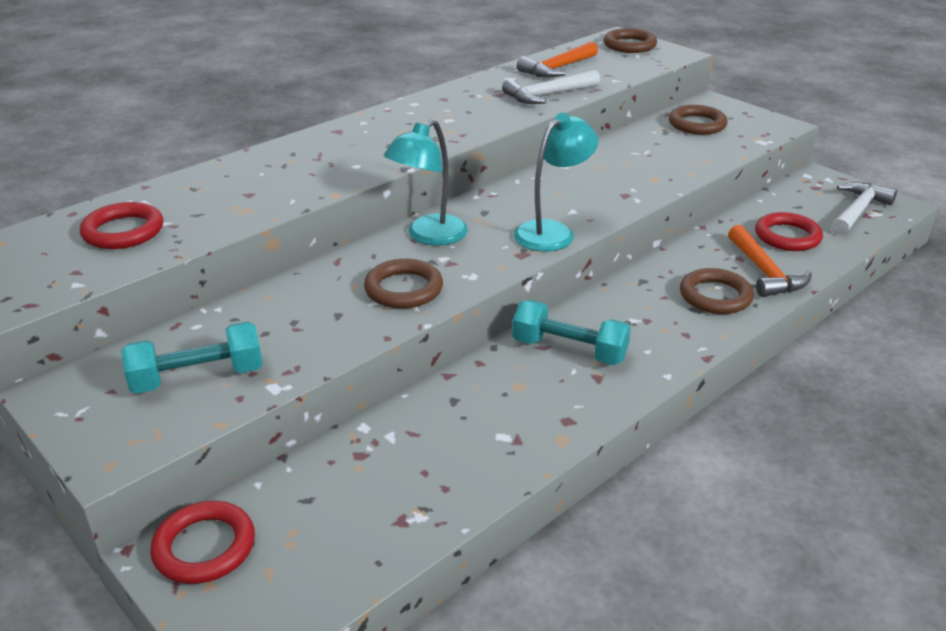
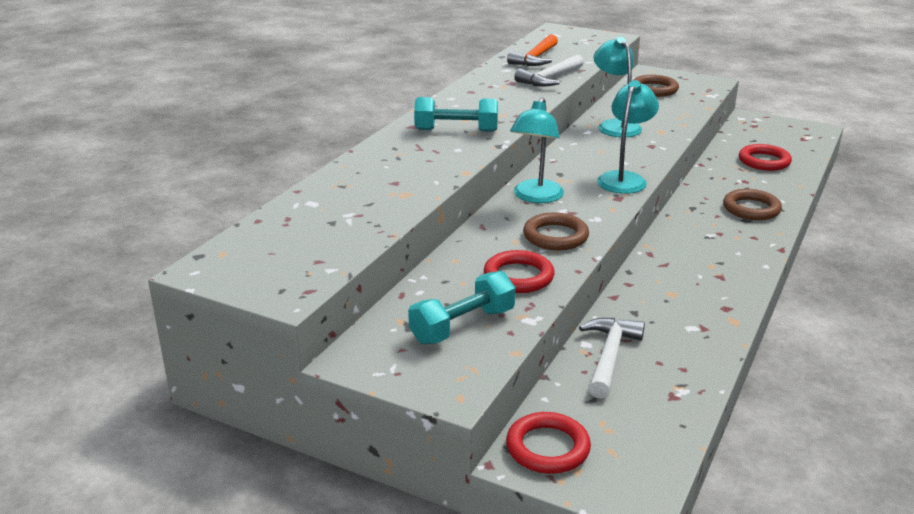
camera: 20 degrees left, 5 degrees down
red ring [80,202,163,249] -> red ring moved to [484,250,555,293]
turquoise dumbbell [512,300,631,365] -> turquoise dumbbell moved to [414,97,498,132]
brown ring [604,28,657,53] -> none
orange hammer [728,225,812,297] -> none
white hammer [831,182,897,235] -> white hammer moved to [579,318,645,399]
none -> turquoise lamp [594,37,642,137]

